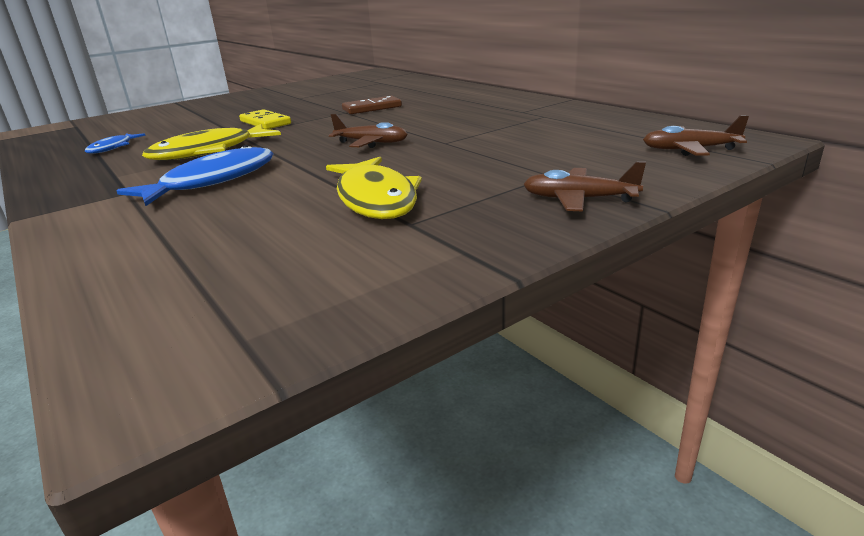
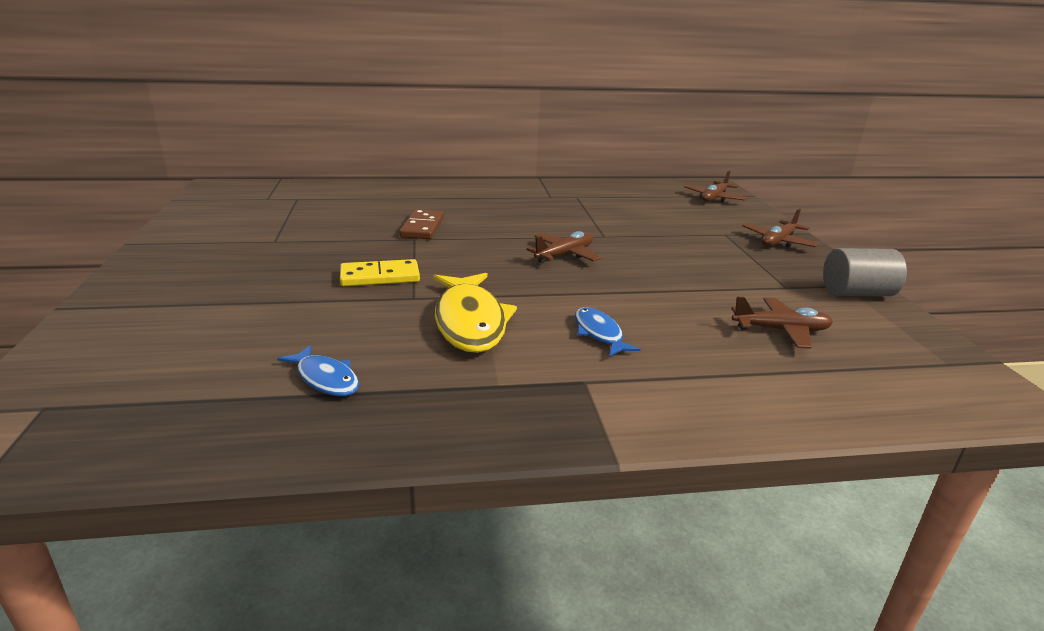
camera: 65 degrees left, 0 degrees up
blue fish [117,145,274,206] -> blue fish [575,307,641,357], size x0.54
yellow fish [326,157,422,219] -> none
none -> brown plane [731,297,833,349]
none -> grey cylinder [823,248,907,296]

